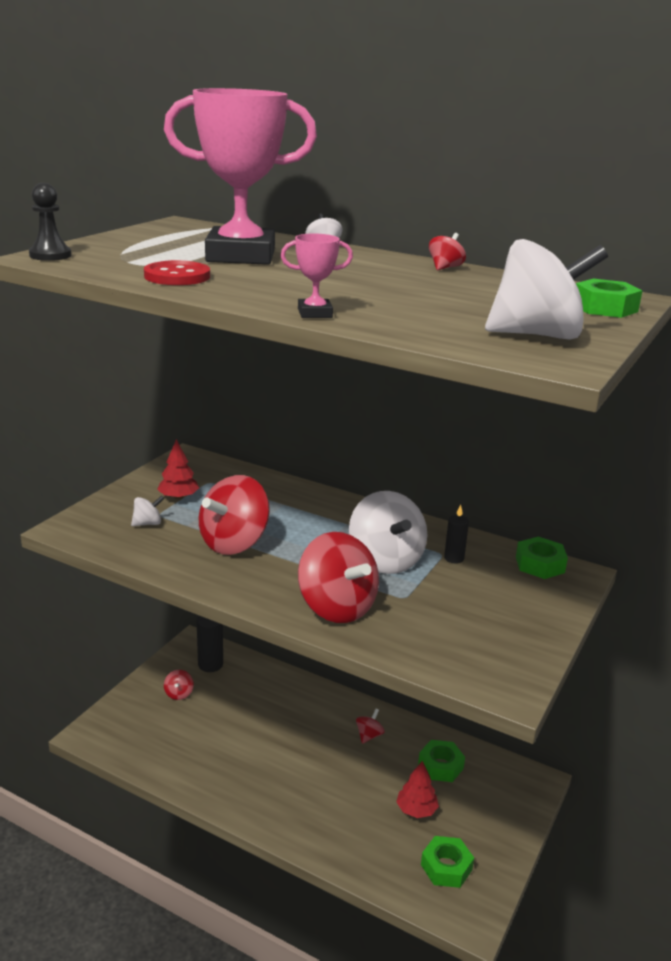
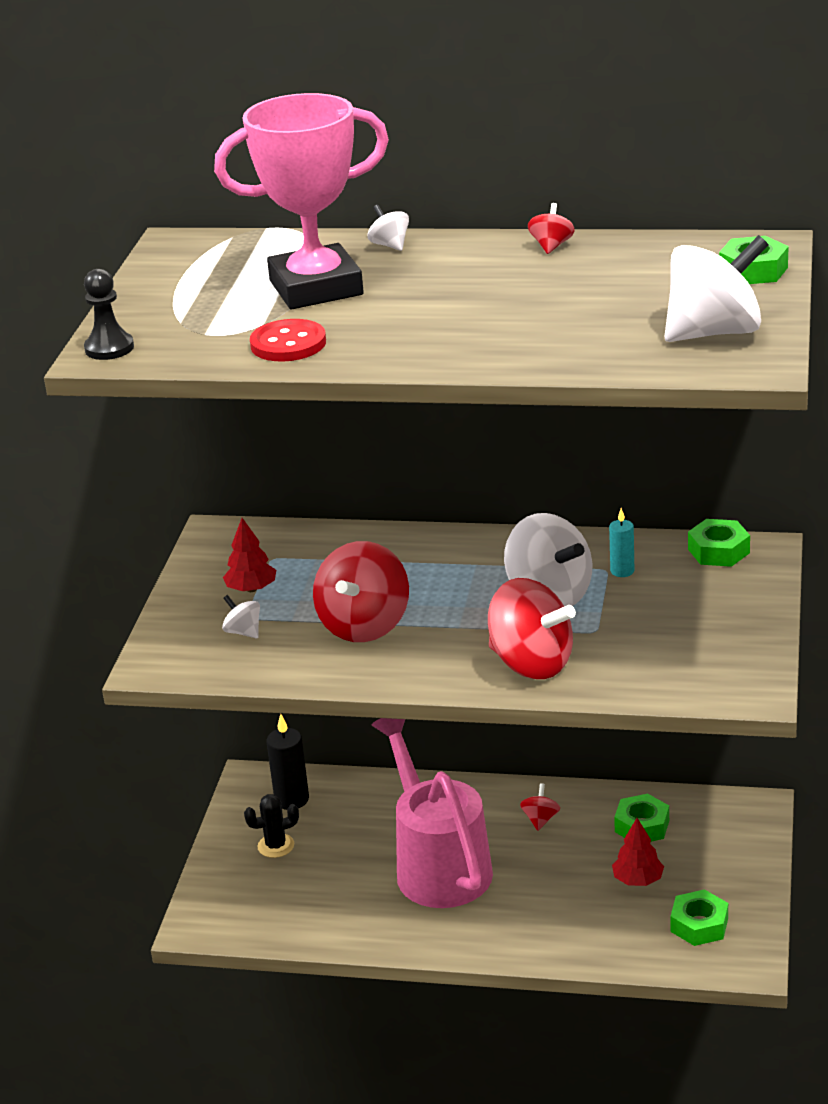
camera: 15 degrees left, 5 degrees up
white spinning top [131,496,164,526] -> white spinning top turned 90 degrees counterclockwise [222,595,260,638]
red spinning top [164,670,194,700] -> black cactus [244,794,299,858]
pink trophy [281,233,353,318] -> none
black candle [444,505,469,563] -> turquoise candle [609,508,634,577]
none -> pink watering can [372,718,493,908]

